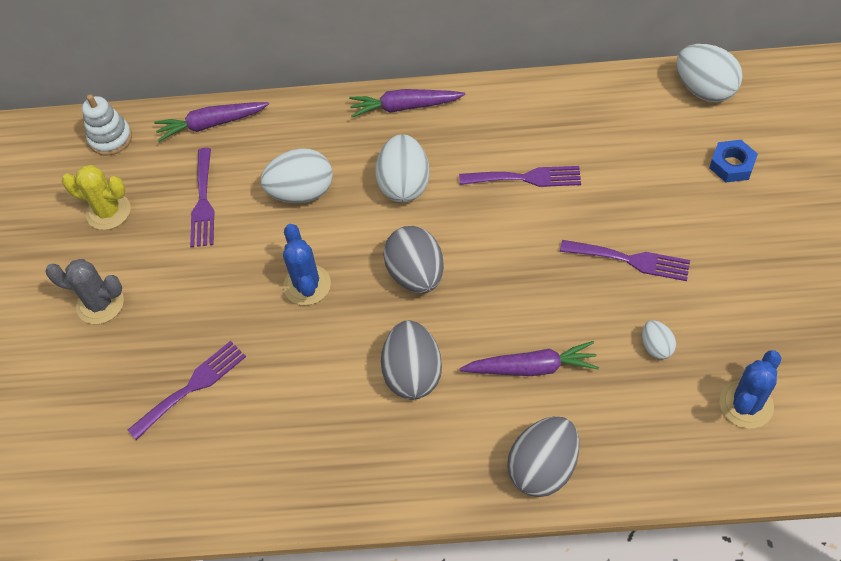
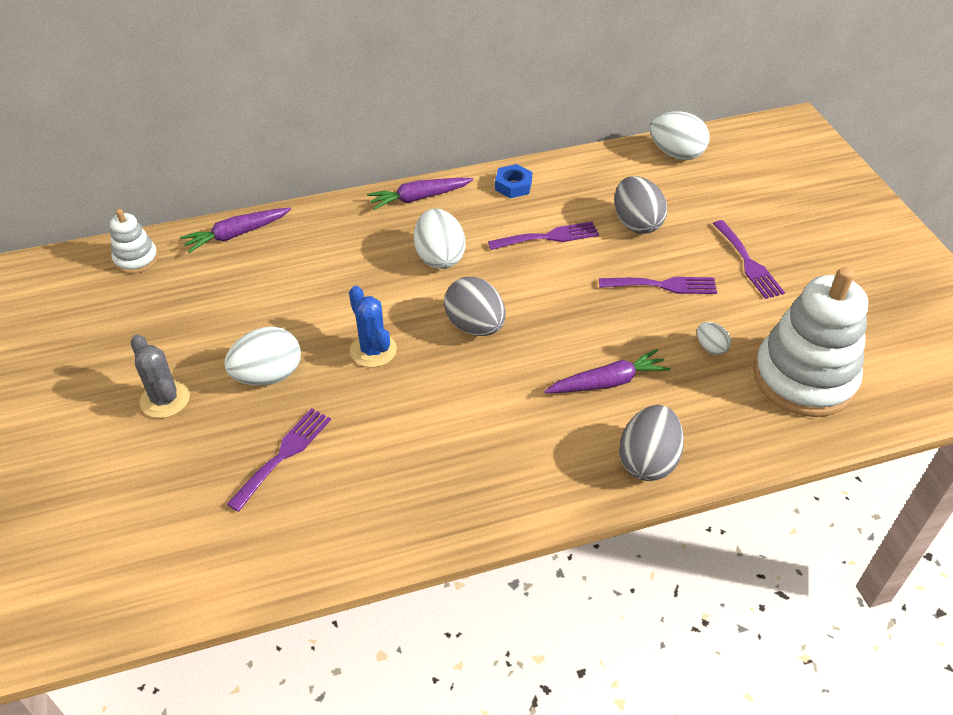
camera: 20 degrees left, 10 degrees down
grey cactus [45,259,124,324] -> grey cactus turned 60 degrees clockwise [130,334,190,418]
yellow cactus [62,165,130,230] -> none
purple fork [190,148,214,247] -> purple fork moved to [713,220,785,299]
white egg [261,148,333,203] -> white egg moved to [224,327,301,386]
grey egg [381,320,442,400] -> grey egg moved to [614,176,667,234]
blue nut [709,140,758,182] -> blue nut moved to [495,164,532,198]
blue cactus [720,350,781,428] -> white stacking toy [754,267,868,417]

